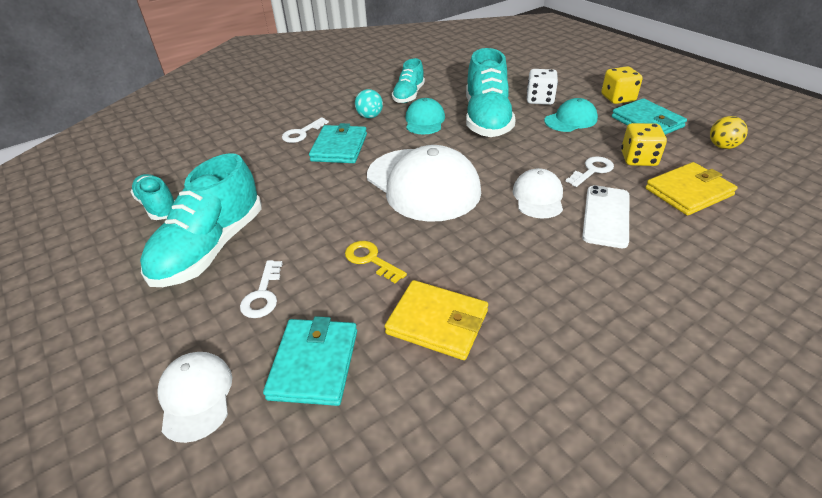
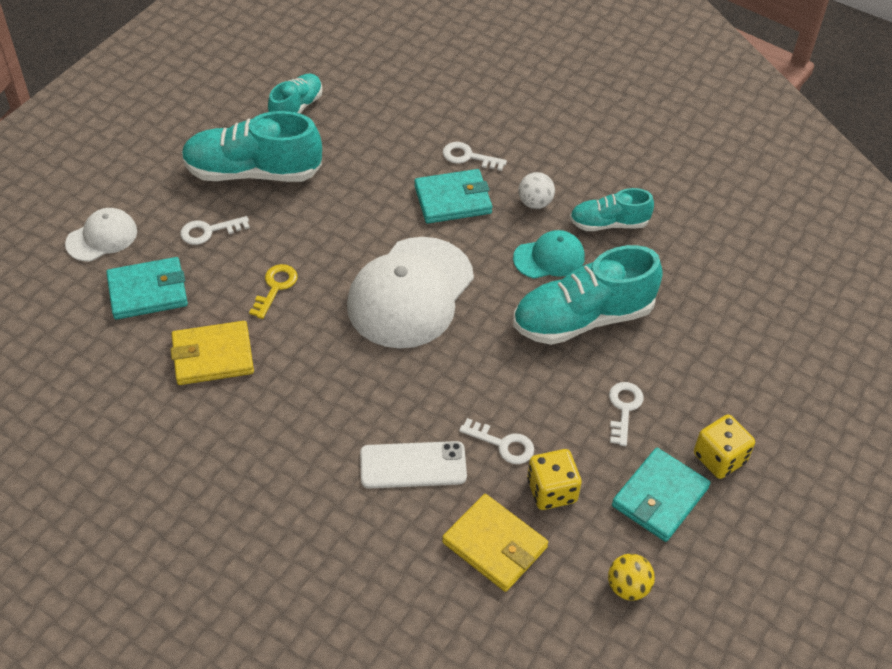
camera: 65 degrees right, 10 degrees up
turquoise ball [355,89,383,118] -> white ball [518,172,555,209]
yellow wallet [385,280,488,360] -> yellow wallet turned 75 degrees clockwise [171,321,254,385]
white cap [513,168,563,218] -> none
white dice [527,69,558,105] -> none
turquoise cap [544,98,598,132] -> white key [609,382,644,446]

